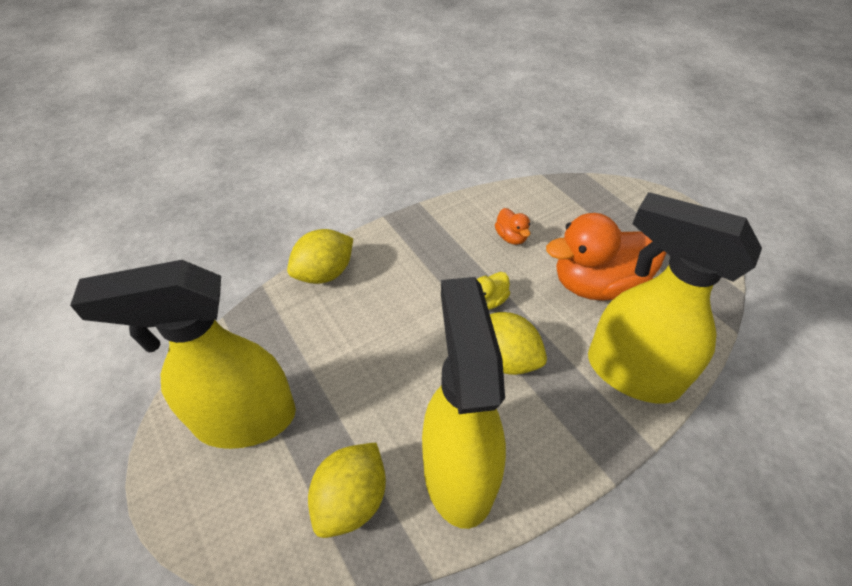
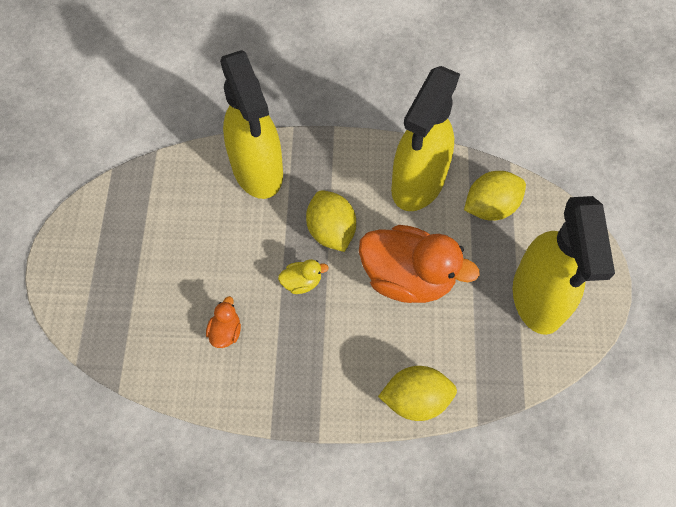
camera: 145 degrees left, 15 degrees up
yellow spray bottle [70,260,296,449] -> yellow spray bottle turned 60 degrees clockwise [513,196,615,335]
orange duck [546,213,666,301] -> orange duck moved to [359,225,479,303]

